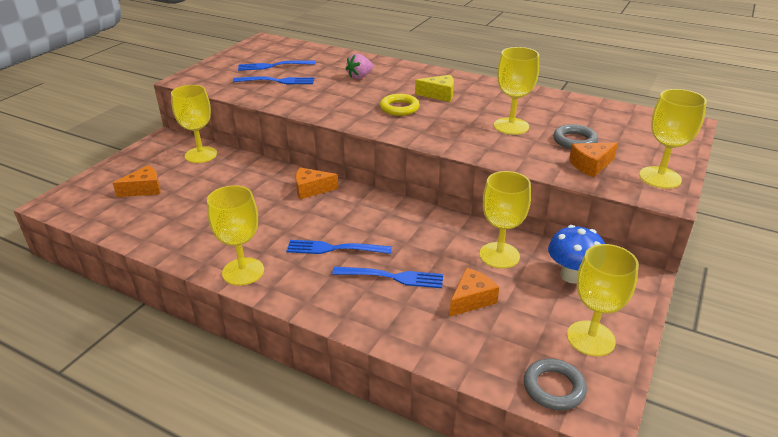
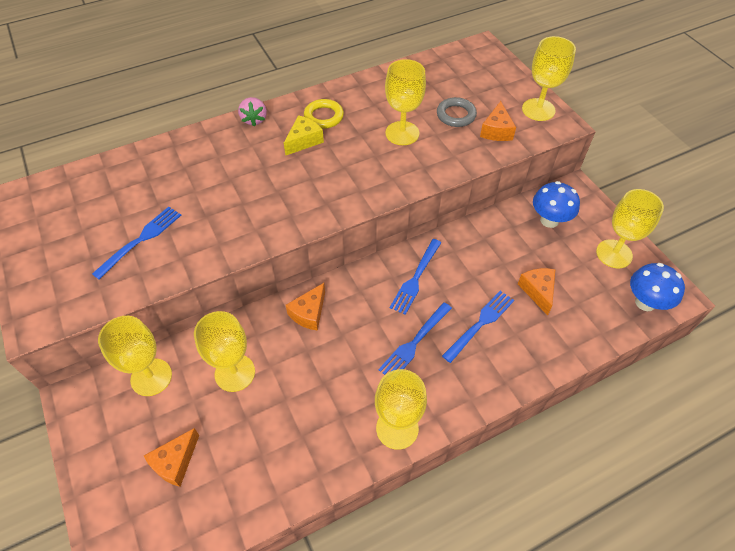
camera: 55 degrees left, 20 degrees up
orange cheese [113,165,161,197] -> orange cheese turned 150 degrees counterclockwise [144,428,199,487]
blue fork [238,60,315,71] -> blue fork moved to [390,239,442,315]
pink strawberry [346,53,373,79] -> pink strawberry moved to [238,97,267,127]
yellow ring [380,94,420,116] -> yellow ring moved to [304,99,344,129]
yellow goblet [480,171,531,269] -> yellow goblet moved to [194,311,255,392]
grey ring [524,359,587,411] -> blue mushroom [630,263,685,311]

